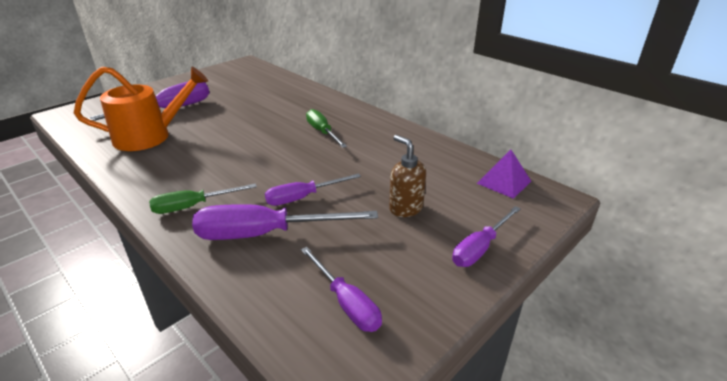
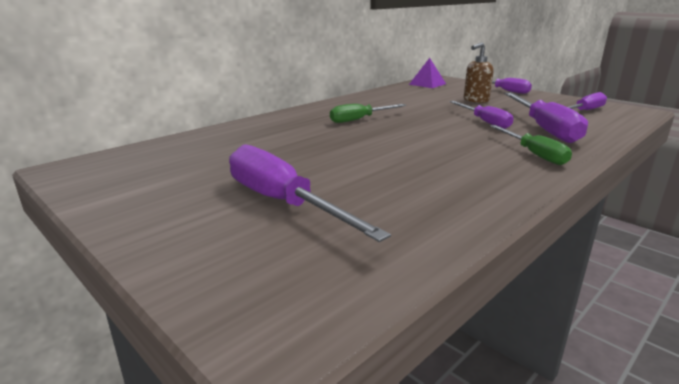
camera: 90 degrees left, 10 degrees down
orange watering can [74,67,208,151] -> none

